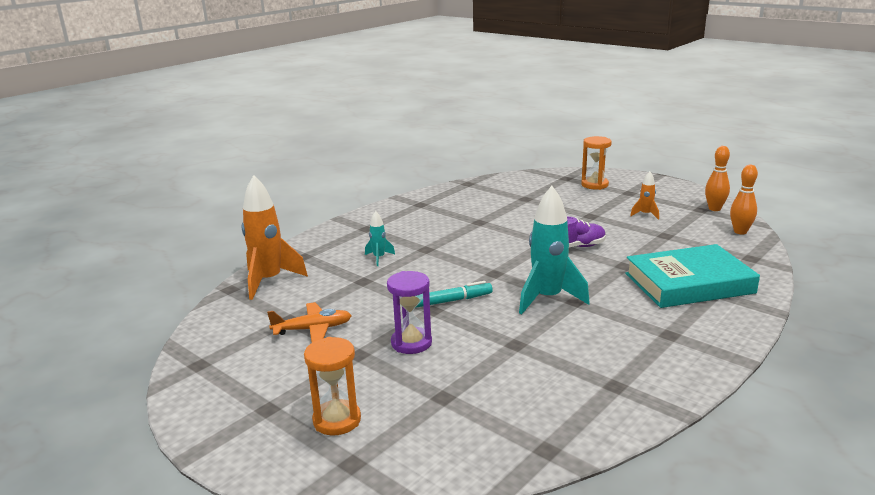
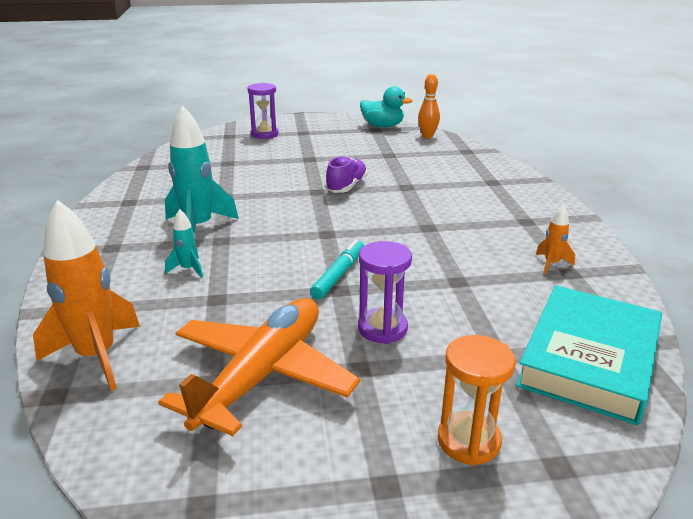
camera: 50 degrees left, 5 degrees up
orange plane [267,302,352,343] -> orange plane [158,298,360,436], size x1.84
turquoise rocket [519,186,590,314] -> turquoise rocket moved to [165,106,239,233]
orange hourglass [581,136,612,190] -> purple hourglass [247,83,279,139]
turquoise book [625,244,760,308] -> turquoise book moved to [516,285,662,425]
orange rocket [630,171,659,220] -> orange rocket moved to [536,204,575,275]
orange bowling pin [705,146,730,211] -> turquoise duck [360,86,413,127]

